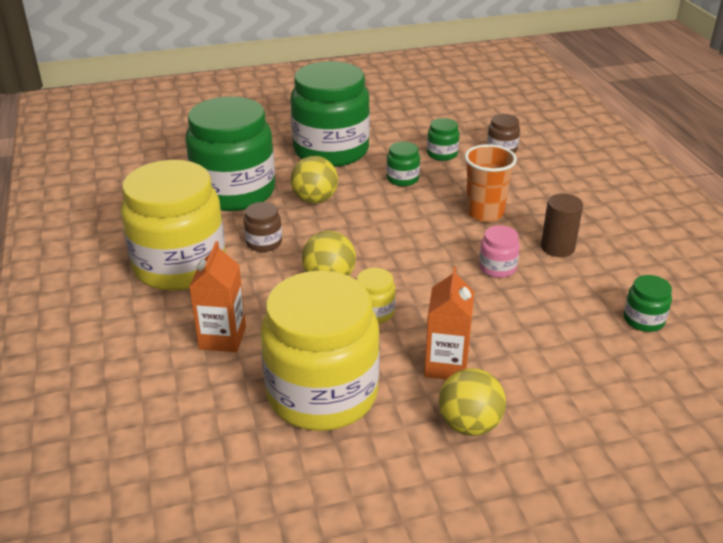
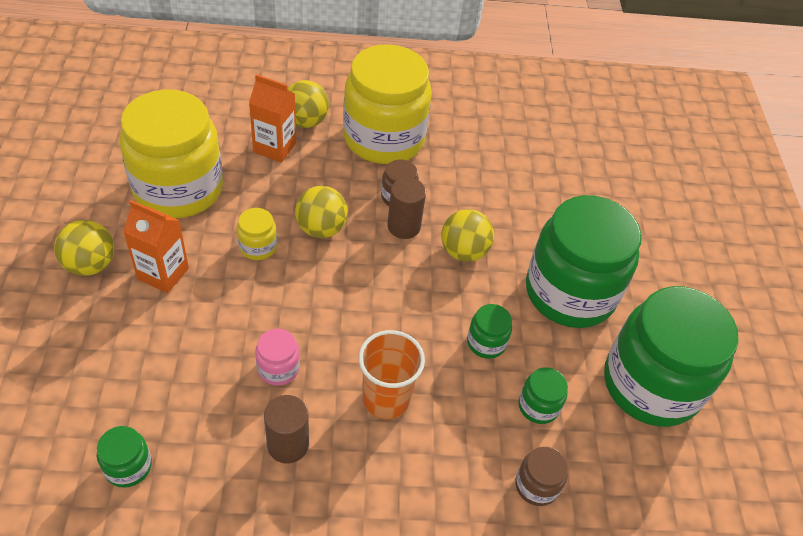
camera: 100 degrees right, 15 degrees up
green jar [185,96,275,211] -> green jar moved to [604,286,739,427]
none -> yellow ball [287,80,329,128]
none -> brown cylinder [387,178,426,239]

